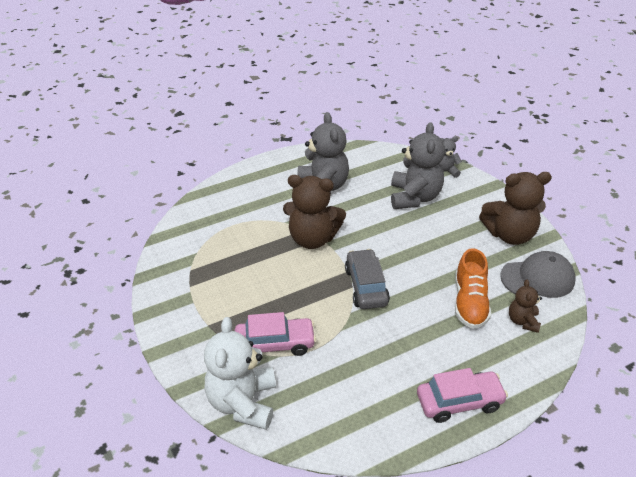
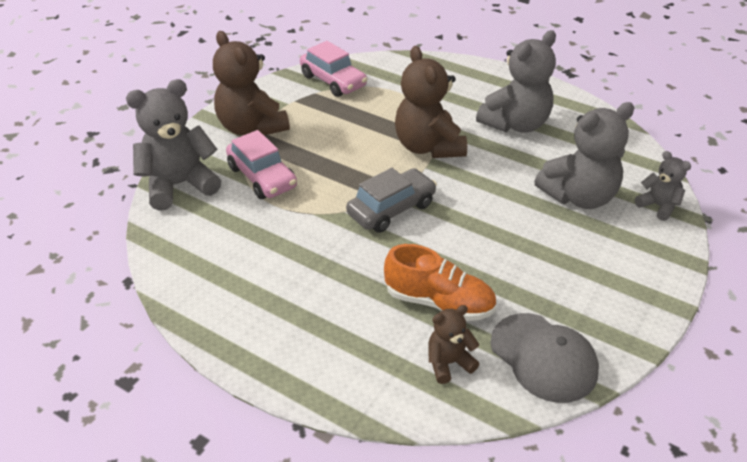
camera: 60 degrees right, 0 degrees up
white teddy bear [204,317,276,430] -> grey teddy bear [126,79,221,211]
pink car [417,368,508,423] -> pink car moved to [300,41,367,97]
orange shoe [455,248,491,329] -> orange shoe turned 135 degrees counterclockwise [384,244,497,321]
brown teddy bear [479,172,552,245] -> brown teddy bear moved to [213,31,290,135]

